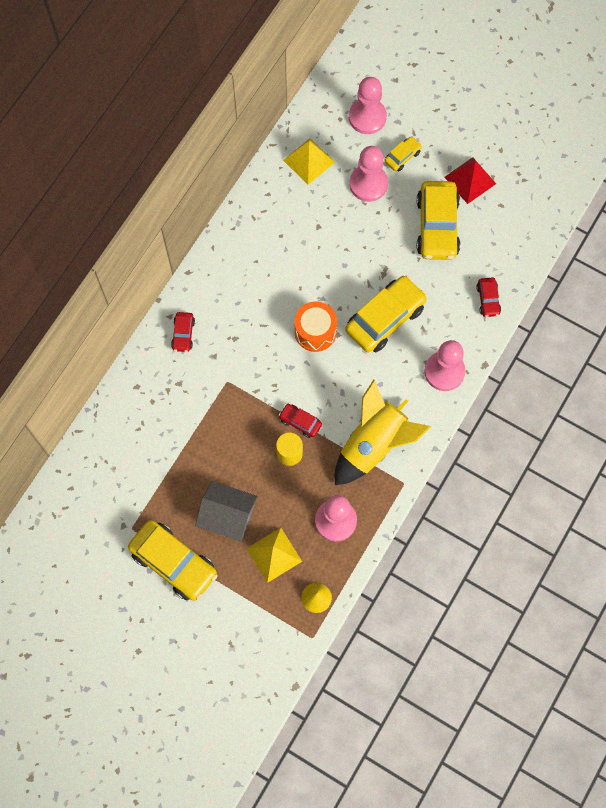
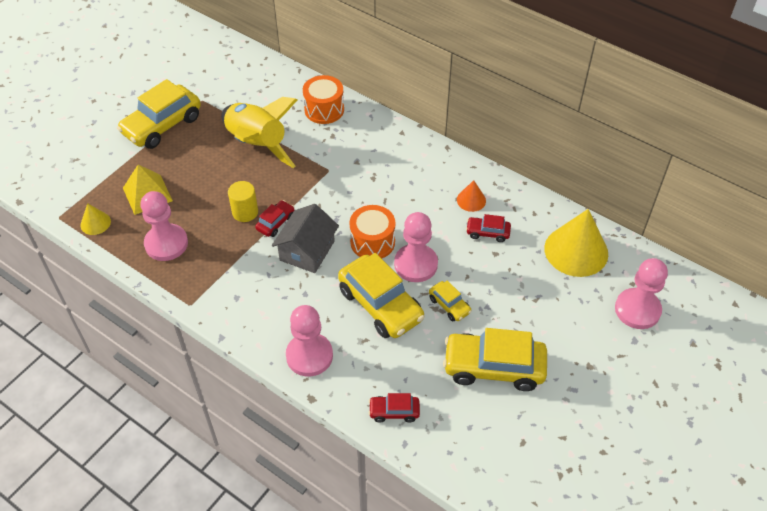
camera: 95 degrees right, 20 degrees down
red car [171,312,195,352] -> red car moved to [466,214,511,242]
grey house [195,481,258,542] -> grey house moved to [272,204,339,273]
yellow pyramid [283,138,335,185] -> yellow cone [544,209,608,277]
yellow rocket [335,379,431,485] -> yellow rocket moved to [221,97,297,168]
pink pawn [349,146,388,202] -> pink pawn moved to [394,212,438,282]
yellow car [385,136,422,171] -> yellow car moved to [429,281,472,321]
red pyramid [444,157,496,204] -> none
none -> orange drum [303,75,344,124]
none -> orange cone [457,180,486,212]

